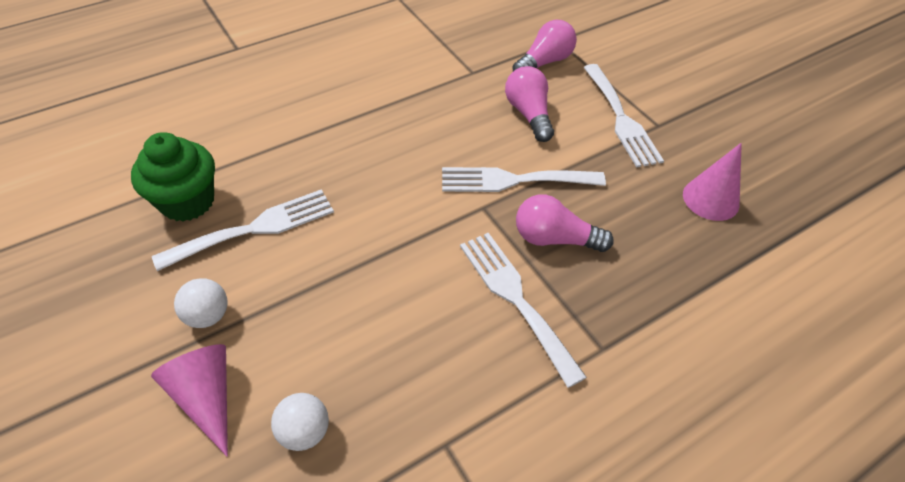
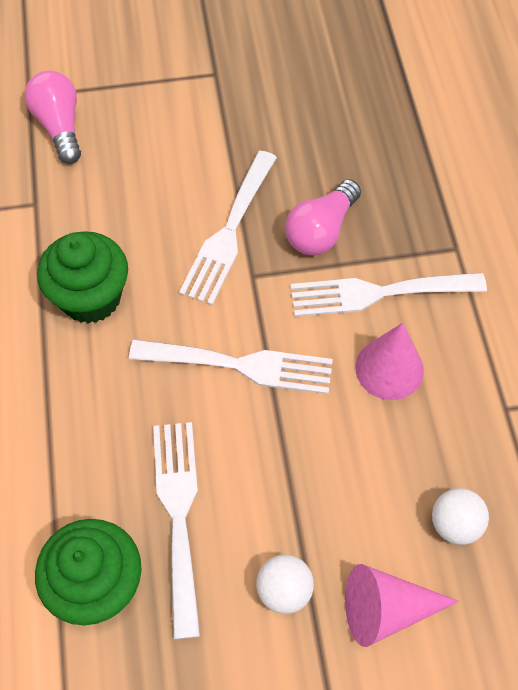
camera: 65 degrees left, 10 degrees up
pink light bulb [505,66,554,142] -> none
white fork [583,64,664,167] -> white fork moved to [129,339,333,394]
pink cone [683,143,742,221] -> pink cone moved to [355,323,424,400]
none -> green cupcake [37,231,128,324]

